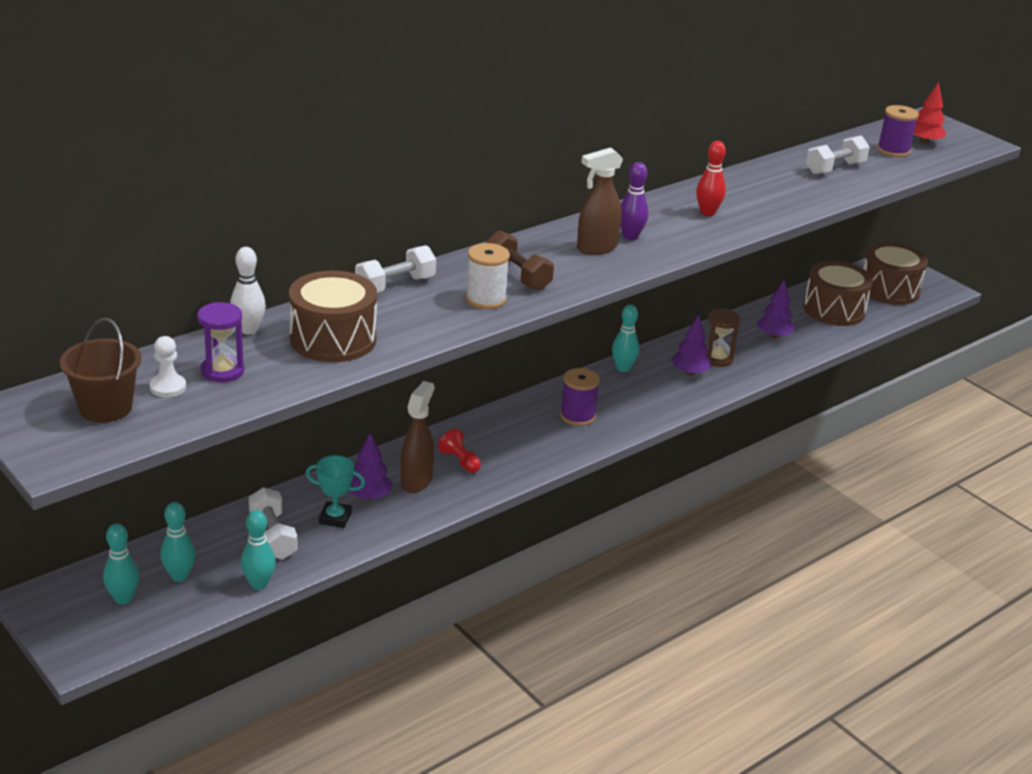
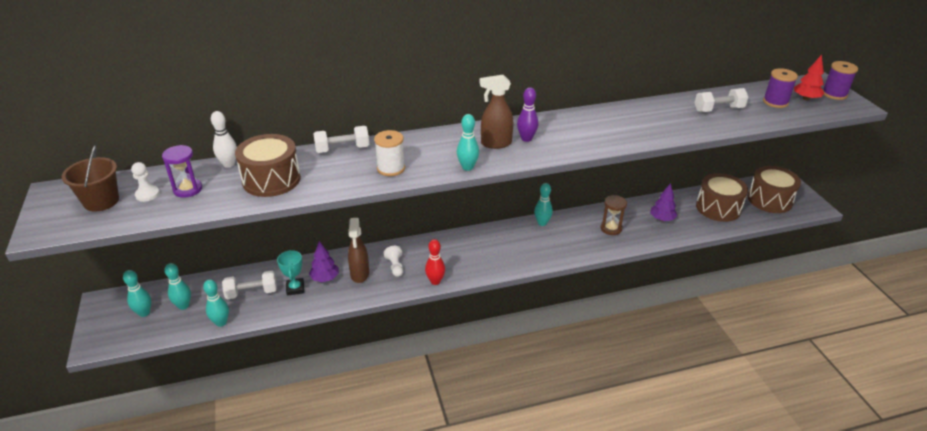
camera: 25 degrees right, 5 degrees up
white dumbbell [249,487,298,559] -> white dumbbell turned 75 degrees clockwise [222,271,277,299]
turquoise trophy [306,455,365,528] -> turquoise trophy turned 45 degrees clockwise [277,250,304,296]
brown spray bottle [401,381,434,493] -> brown spray bottle turned 135 degrees clockwise [348,218,369,283]
red pawn [438,429,481,473] -> white pawn [384,246,403,277]
brown dumbbell [486,230,554,291] -> none
purple spool [560,368,600,426] -> purple spool moved to [823,61,858,100]
purple tree [671,315,711,375] -> none
red bowling pin [696,141,726,216] -> red bowling pin moved to [425,239,445,285]
none -> turquoise bowling pin [457,114,479,171]

